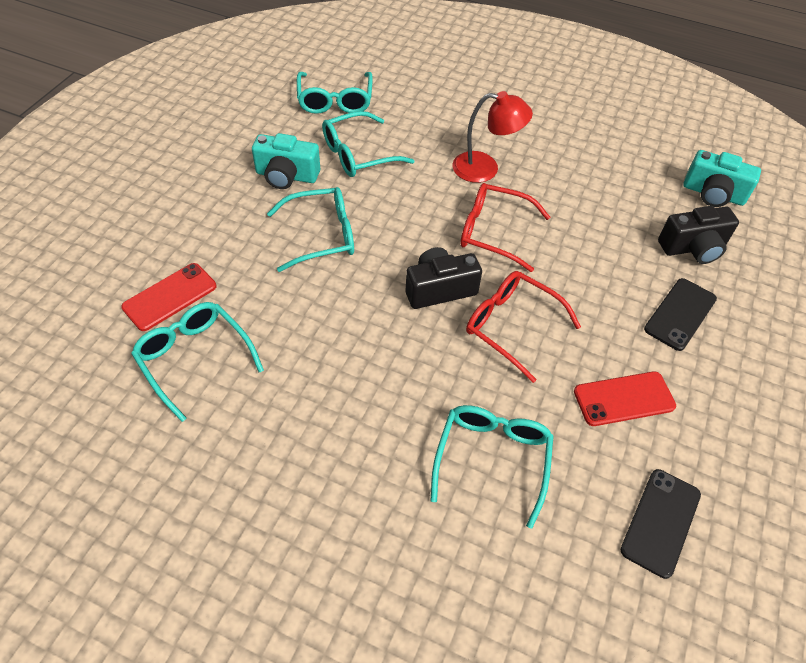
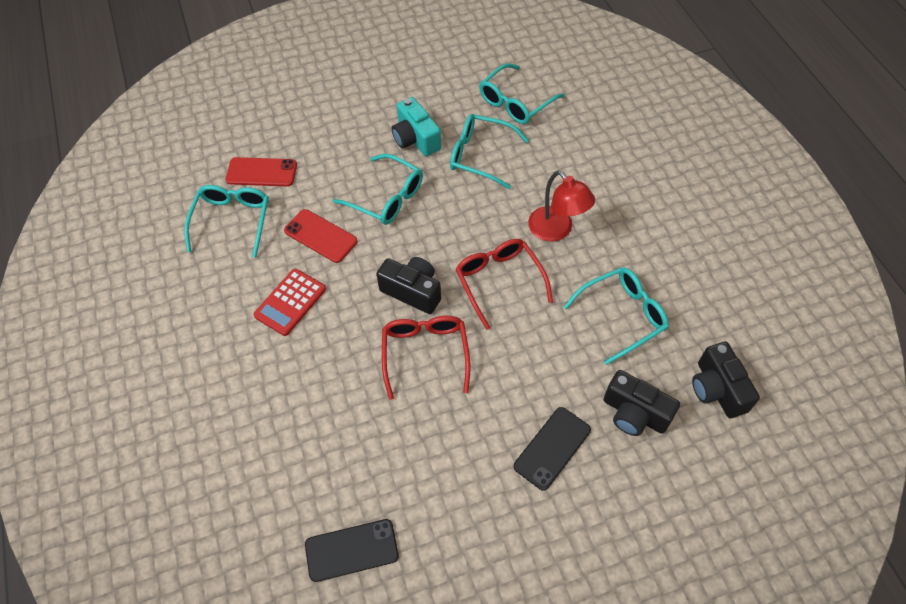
camera: 50 degrees right, 5 degrees up
turquoise glasses [430,405,554,529] -> turquoise glasses moved to [564,267,669,365]
red phone [574,371,676,426] -> red phone moved to [284,209,358,263]
black phone [644,278,717,351] -> black phone turned 45 degrees counterclockwise [514,407,591,491]
turquoise camera [683,150,761,207] -> black camera [692,341,760,418]
none -> red calculator [253,269,326,336]

